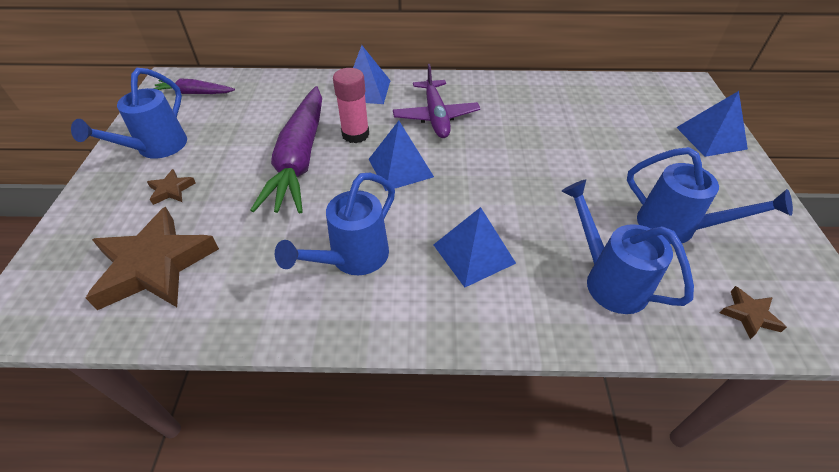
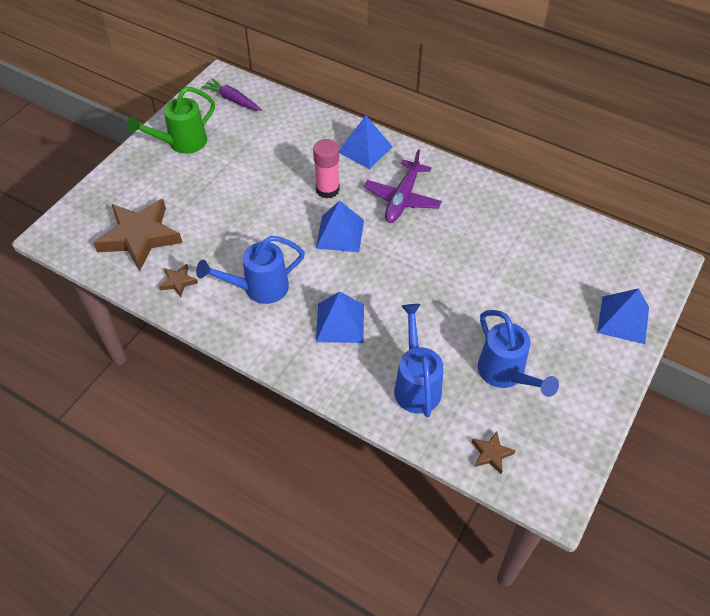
camera: 30 degrees right, 5 degrees up
blue watering can [71,68,187,159] -> green watering can [127,87,215,154]
brown star [147,169,196,205] -> brown star moved to [159,264,198,297]
purple carrot [250,86,322,213] -> none

